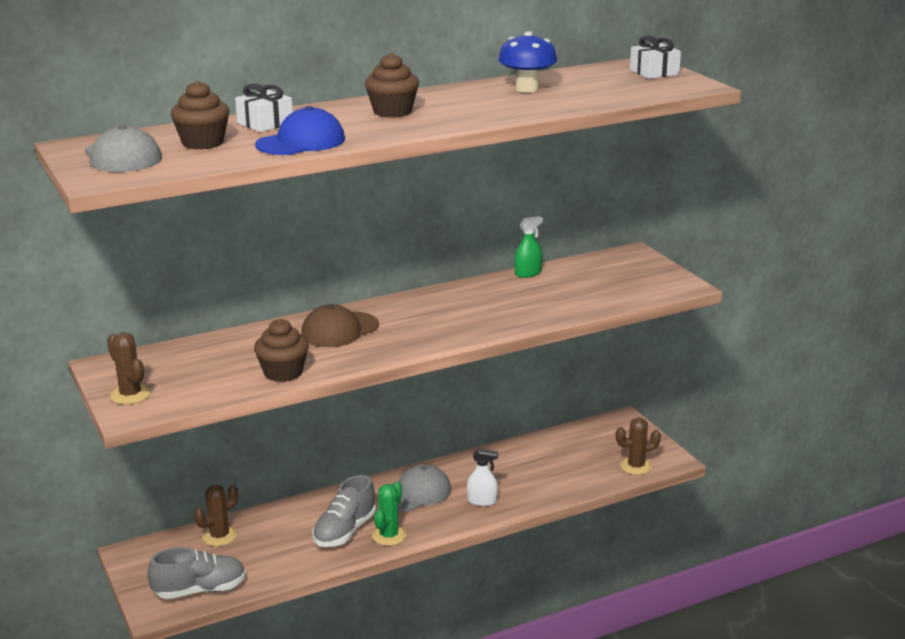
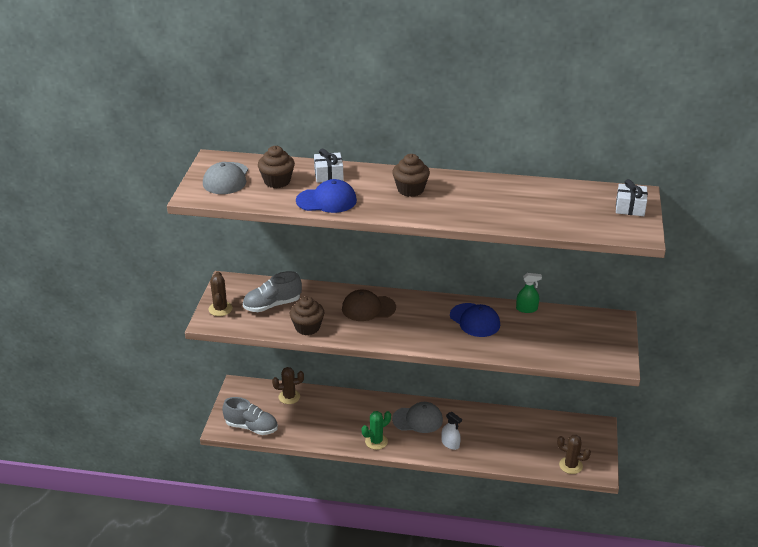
camera: 35 degrees right, 10 degrees up
grey shoe [312,475,376,547] -> grey shoe moved to [243,271,302,312]
blue mushroom [498,31,557,92] -> none
none -> blue cap [450,303,500,337]

